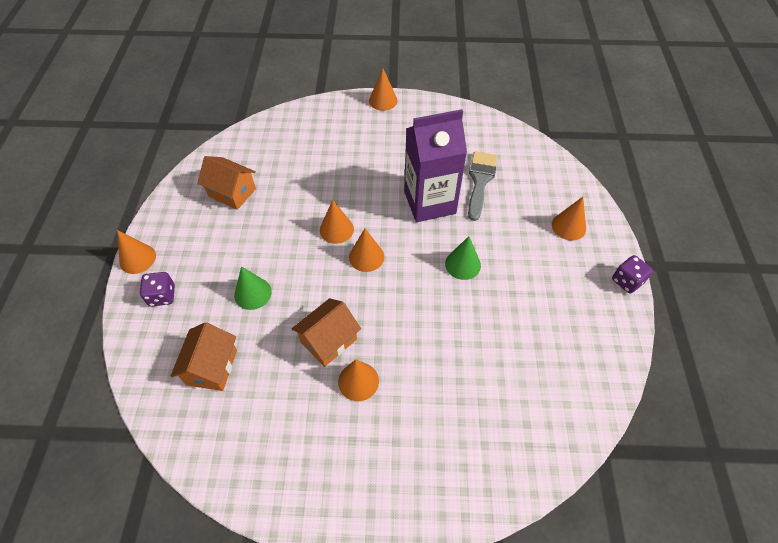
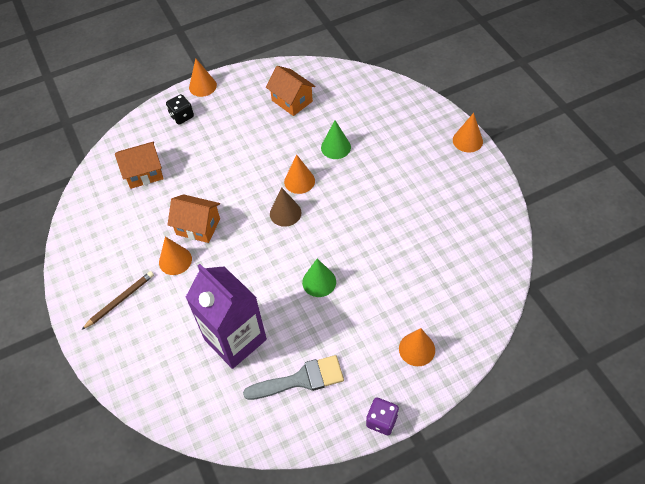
camera: 65 degrees right, 0 degrees up
purple dice [140,272,175,307] -> black dice [166,94,194,125]
orange house [197,156,256,210] -> orange house turned 45 degrees counterclockwise [266,66,316,116]
green cone [234,266,272,310] -> green cone moved to [321,120,351,159]
orange cone [349,229,384,272] -> brown cone [270,188,302,227]
purple carton [404,109,467,222] -> purple carton moved to [185,264,267,369]
grey brush [468,152,497,221] -> grey brush moved to [243,355,344,400]
none -> brown pencil [81,271,154,330]

